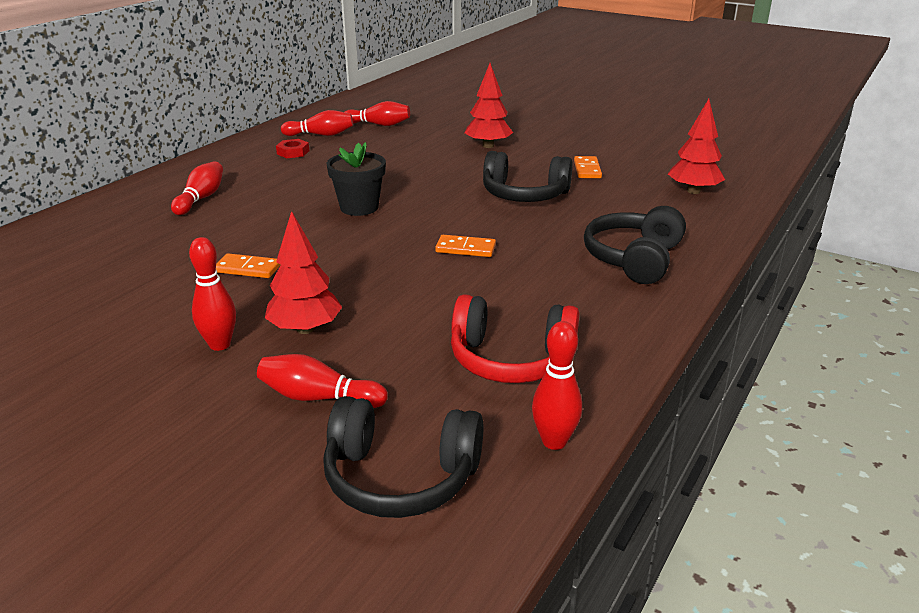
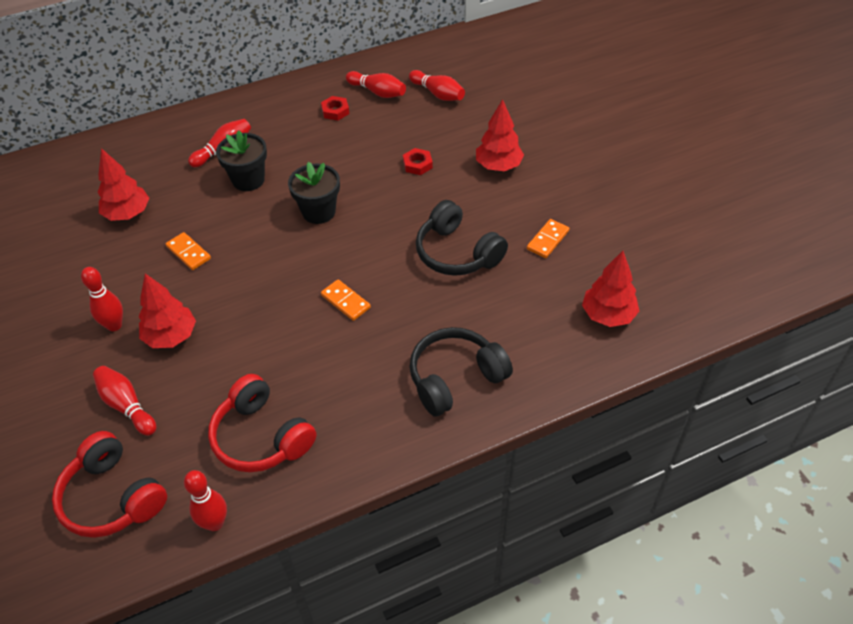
camera: 35 degrees right, 20 degrees up
black headphones [323,396,483,518] -> red headphones [52,431,167,538]
none -> red tree [97,148,149,221]
none -> black flower pot [216,130,267,191]
none -> red nut [403,148,433,175]

